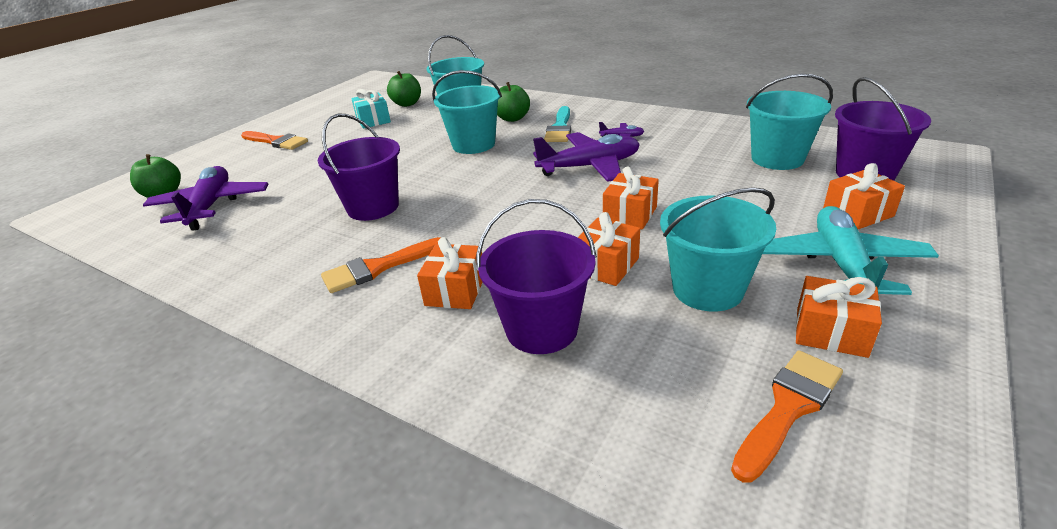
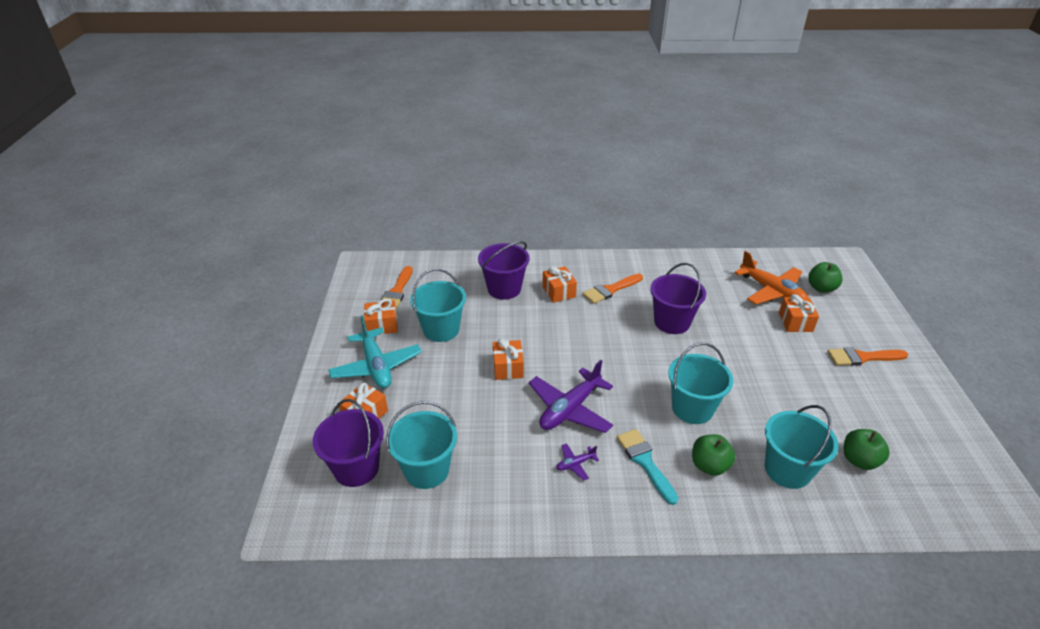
camera: 145 degrees right, 5 degrees up
purple plane [143,166,269,231] -> orange plane [734,251,808,305]
orange brush [321,237,440,293] -> orange brush turned 150 degrees counterclockwise [583,273,643,304]
turquoise gift [351,89,391,129] -> none
orange gift [578,212,640,286] -> orange gift moved to [779,294,819,332]

